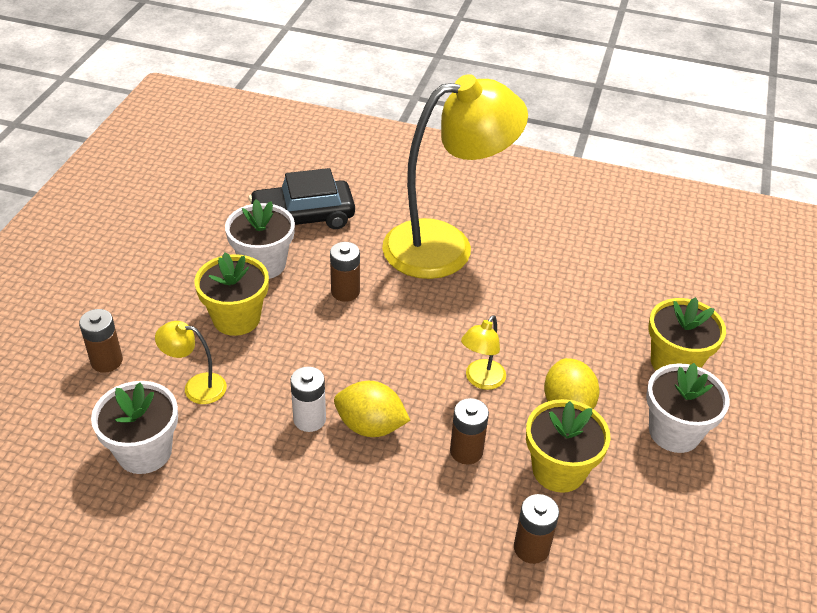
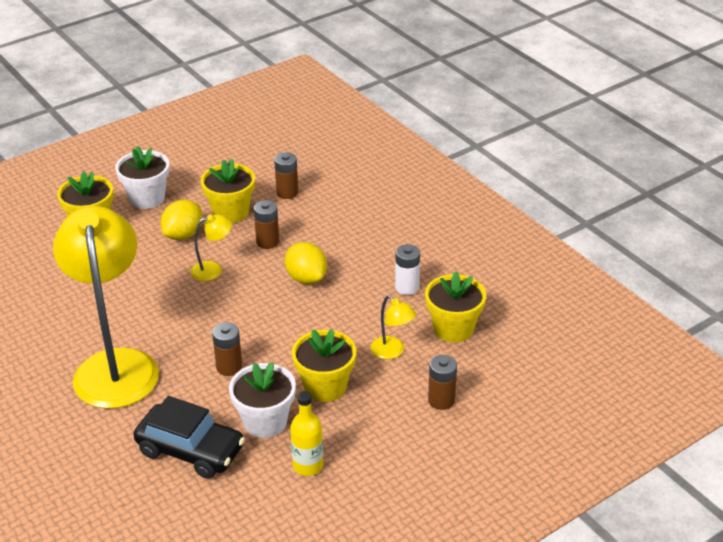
camera: 140 degrees left, 5 degrees down
white flower pot [91,381,178,474] -> yellow flower pot [425,271,486,342]
white battery [290,366,326,432] -> white battery moved to [395,244,420,295]
yellow lamp [382,74,528,279] -> yellow lamp turned 60 degrees clockwise [53,206,159,409]
none -> yellow bottle [290,391,323,476]

